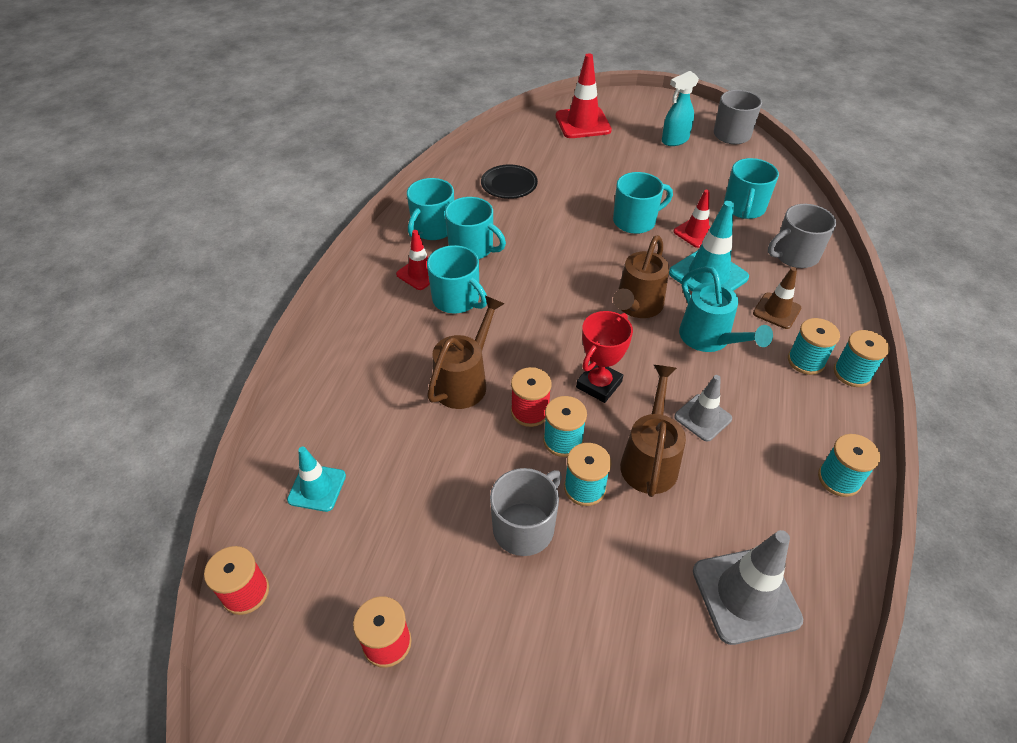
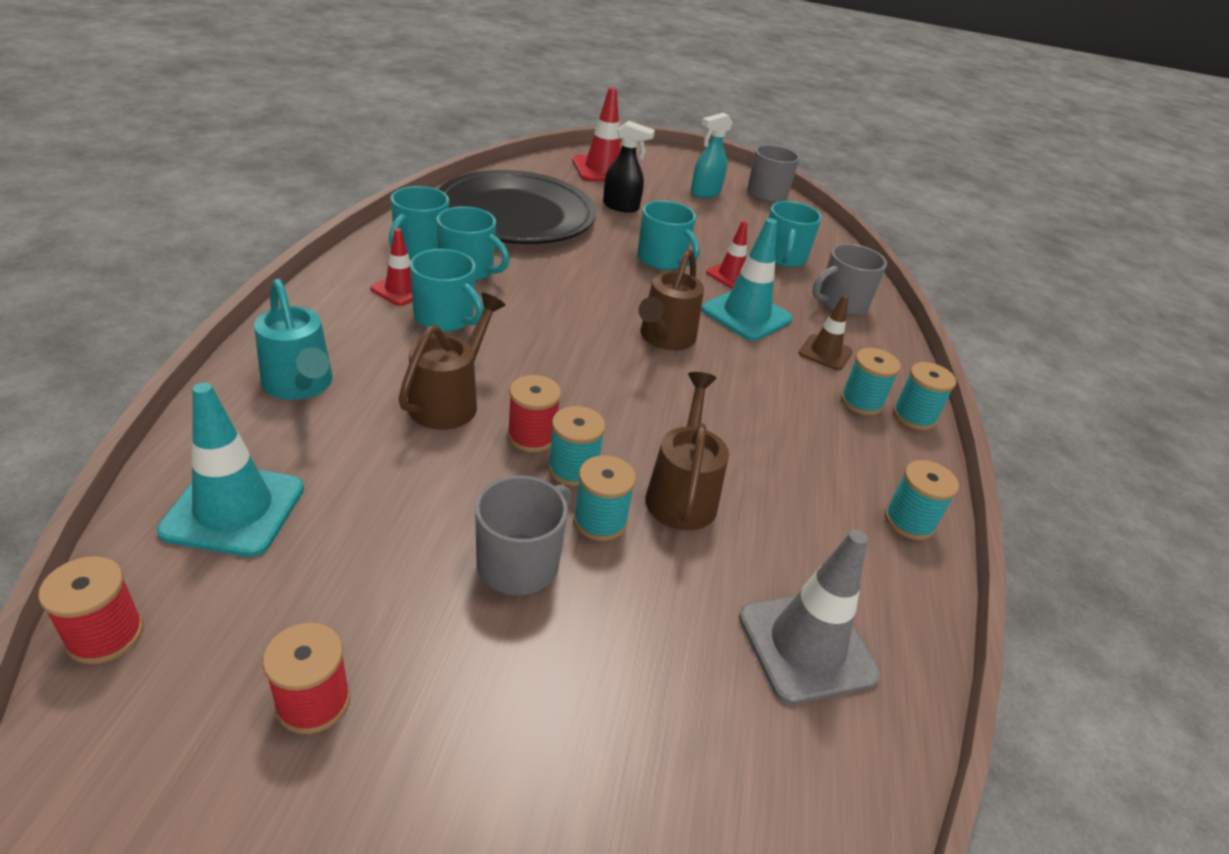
camera: 10 degrees left, 10 degrees down
turquoise traffic cone [287,447,346,512] -> turquoise traffic cone [157,382,304,557], size x1.64
black plate [481,164,538,199] -> black plate [438,170,596,244], size x2.39
red trophy [576,311,633,403] -> none
turquoise mug [613,172,673,234] -> turquoise mug turned 75 degrees clockwise [637,201,700,270]
grey traffic cone [674,375,732,442] -> none
turquoise watering can [679,266,773,352] -> turquoise watering can moved to [254,279,333,400]
none -> black spray bottle [603,121,655,213]

